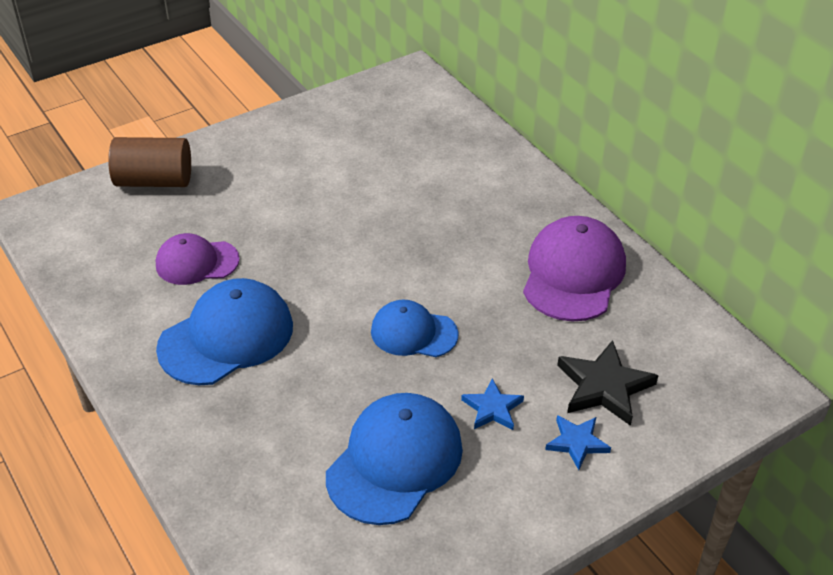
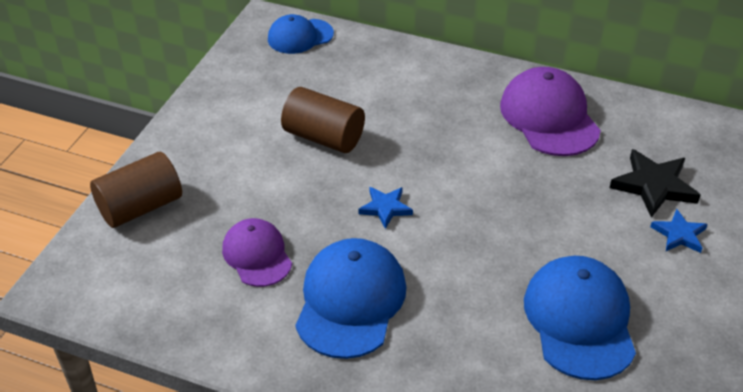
camera: 35 degrees left, 0 degrees up
purple cap [156,233,240,285] -> purple cap turned 105 degrees clockwise [222,218,292,287]
blue cap [371,300,459,357] -> blue cap moved to [268,14,334,54]
blue star [461,379,524,430] -> blue star moved to [358,187,413,229]
none -> brown cylinder [281,87,365,153]

